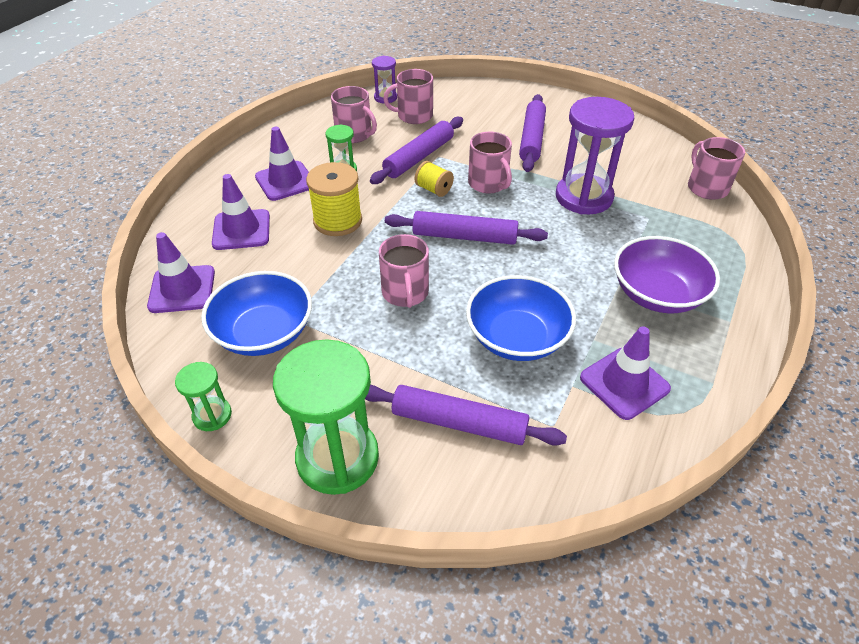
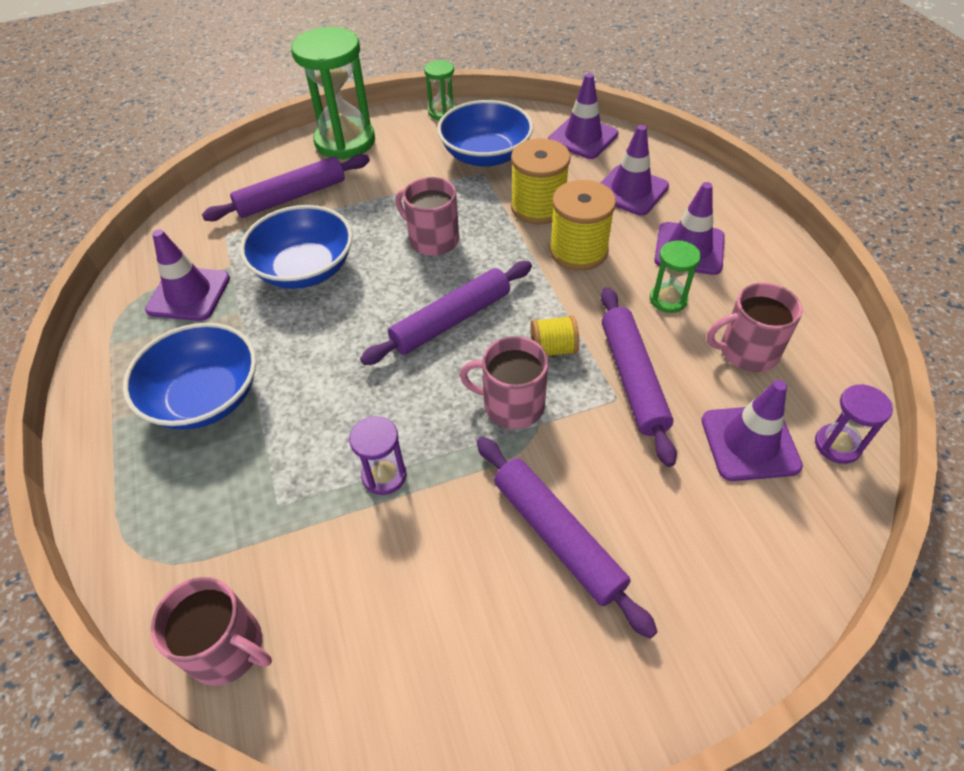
camera: 135 degrees right, 5 degrees up
pink mug [383,69,433,124] -> purple traffic cone [702,380,803,481]
purple hourglass [556,97,634,214] -> purple hourglass [349,416,406,495], size x0.49
purple bowl [614,236,720,313] -> blue bowl [123,323,257,430]
none -> yellow spool [511,138,571,225]

